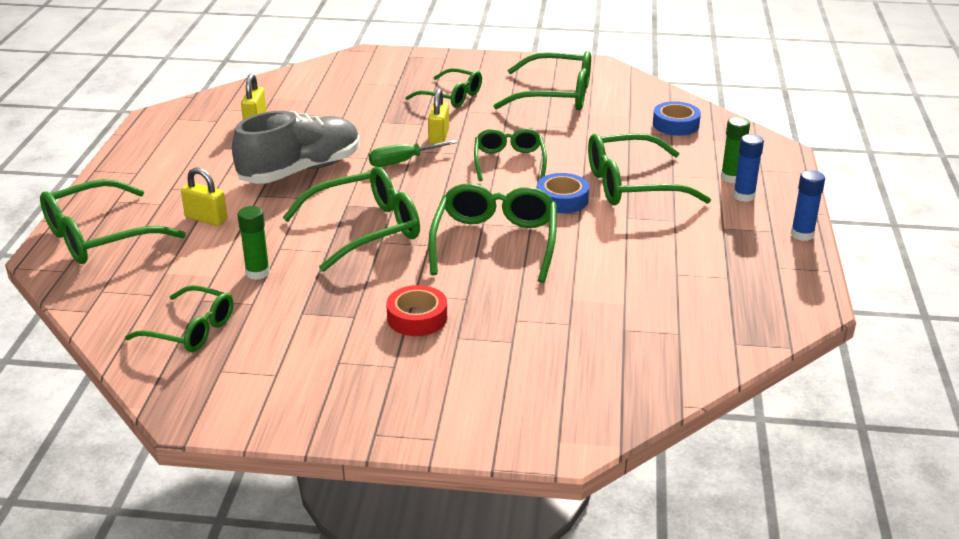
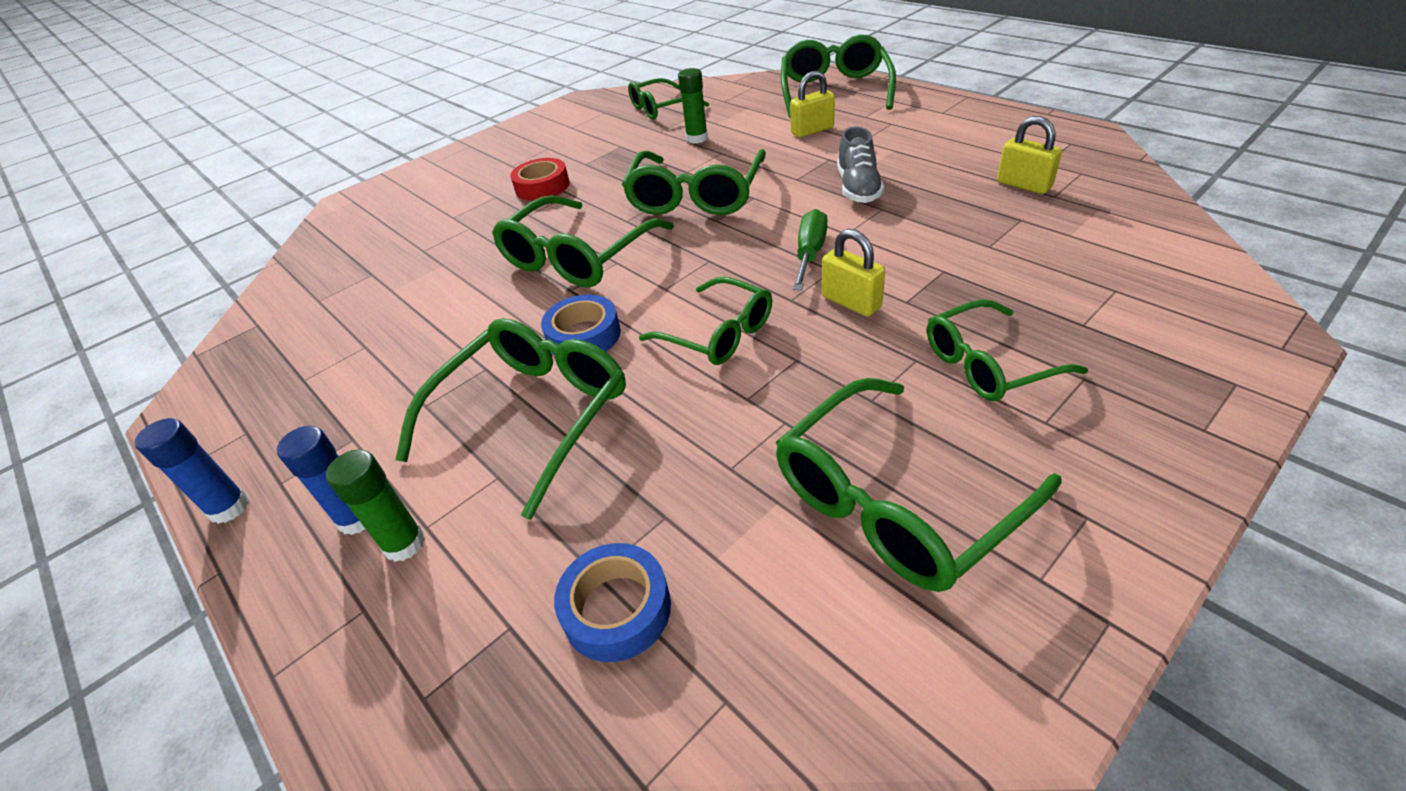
camera: 135 degrees right, 10 degrees up
grey shoe [232,111,360,184] -> grey shoe [837,127,884,203], size x0.56
green glasses [428,183,557,283] -> green glasses turned 75 degrees clockwise [492,195,674,288]

